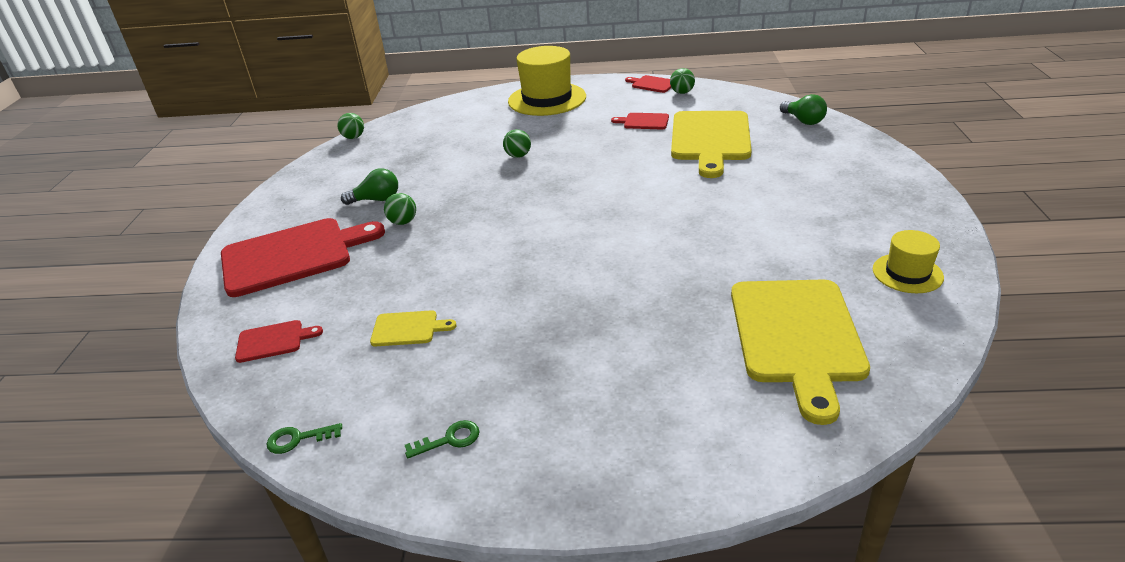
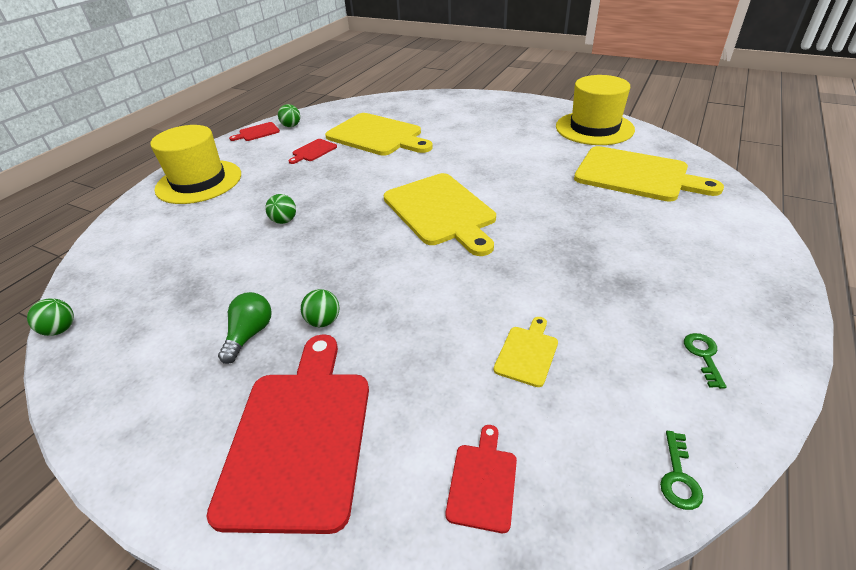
camera: 65 degrees left, 5 degrees up
green light bulb [780,94,827,125] -> none
yellow hat [873,230,944,293] -> yellow hat [556,75,635,145], size x1.87
none -> yellow cutting board [383,173,496,256]

